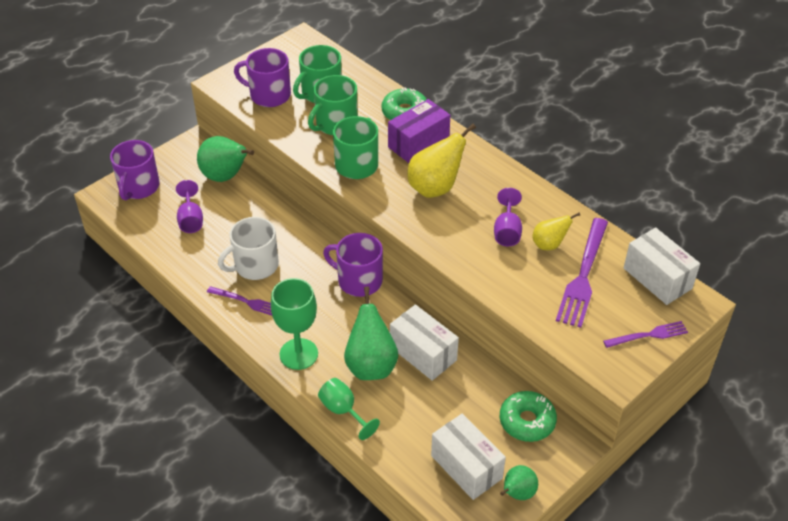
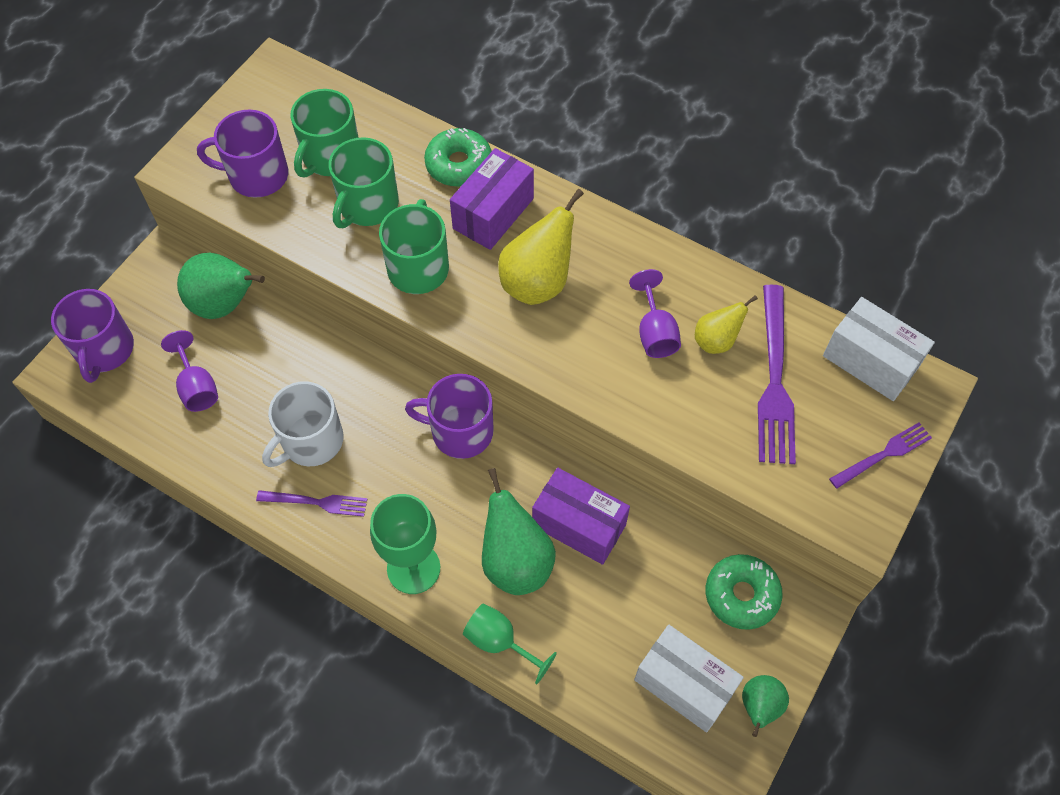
camera: 15 degrees left, 15 degrees up
white box [390,304,459,381] -> purple box [532,468,630,565]

